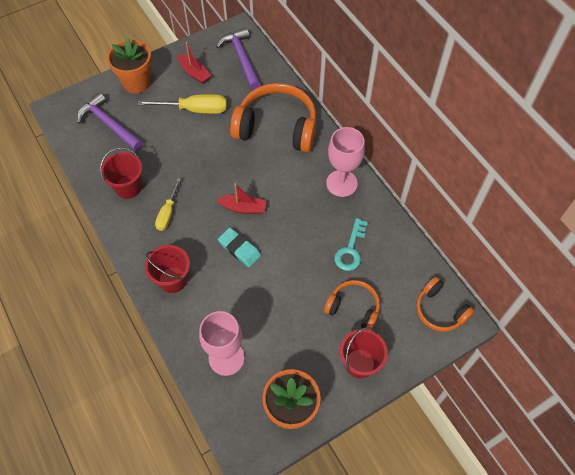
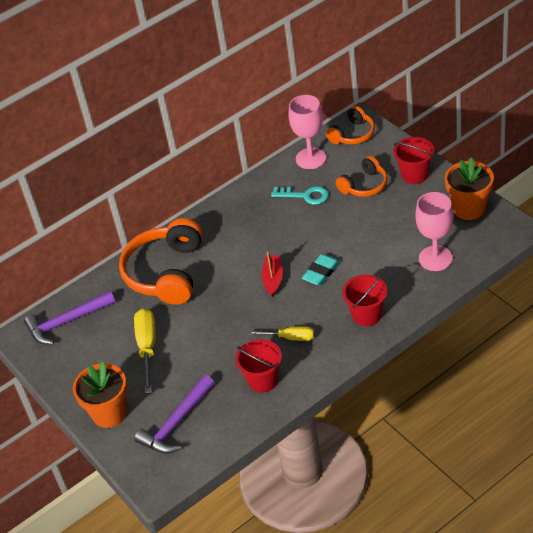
camera: 90 degrees left, 15 degrees down
red boat [178,42,211,84] -> none
orange headphones [324,280,380,331] -> orange headphones turned 150 degrees counterclockwise [336,156,387,197]
pink goblet [326,127,365,197] -> pink goblet moved to [289,95,326,169]

